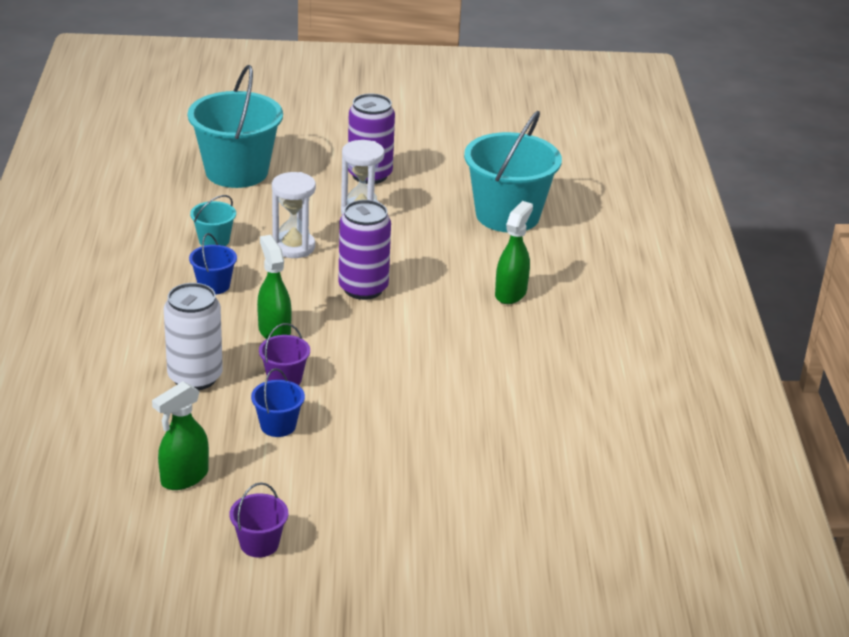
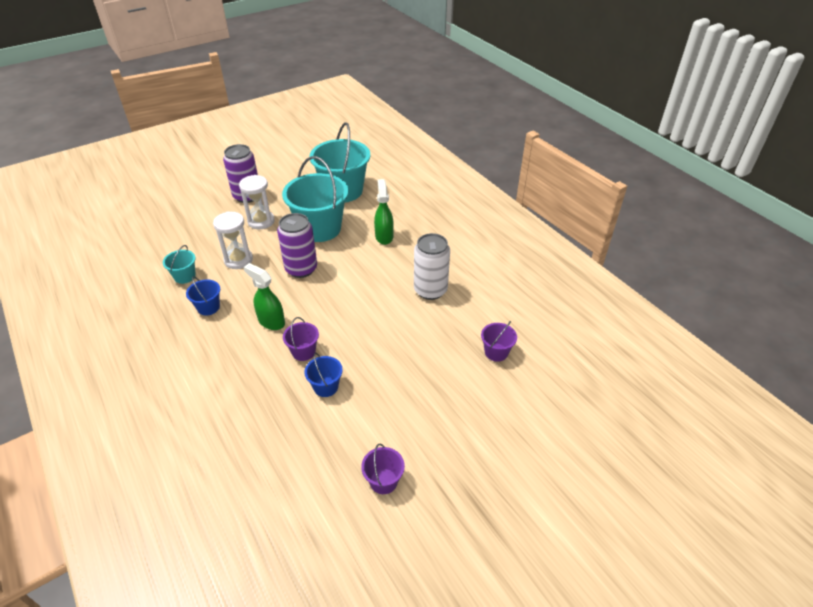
camera: 30 degrees left, 10 degrees up
green spray bottle [152,381,209,490] -> none
white can [164,283,223,390] -> white can moved to [414,233,450,300]
turquoise bucket [188,65,283,188] -> turquoise bucket moved to [282,156,348,242]
none -> purple bucket [481,321,517,362]

